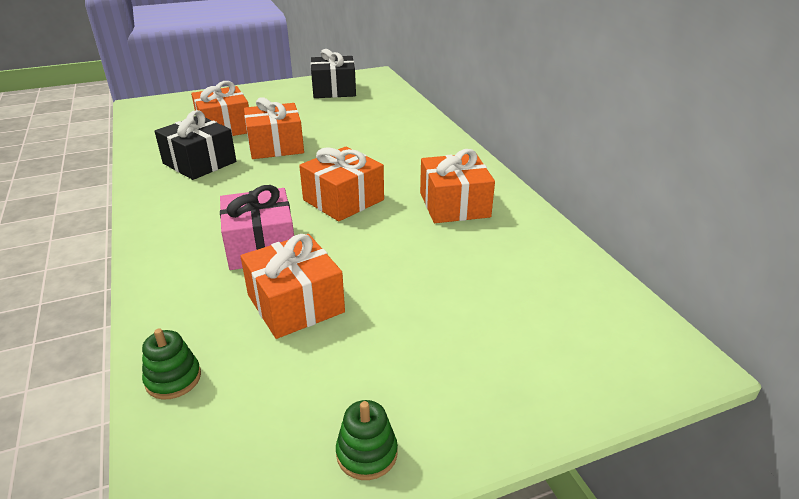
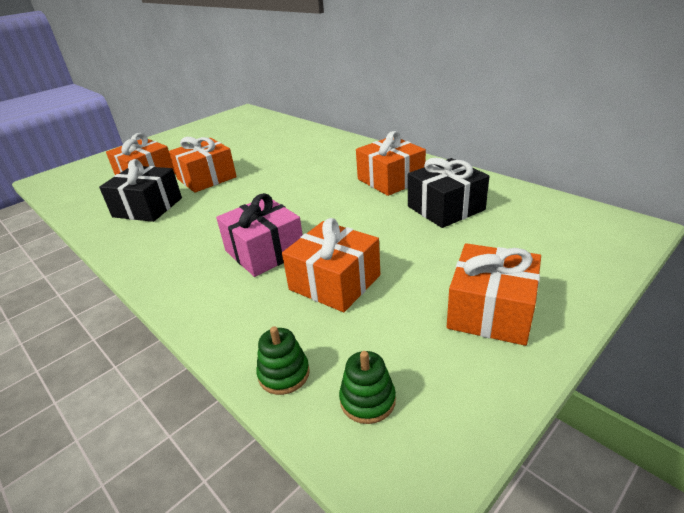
camera: 20 degrees left, 0 degrees up
orange gift [299,147,384,221] -> orange gift moved to [447,243,541,346]
black gift [311,49,356,98] -> black gift moved to [408,158,490,228]
green stacking toy [336,400,398,480] -> green stacking toy moved to [339,351,396,424]

